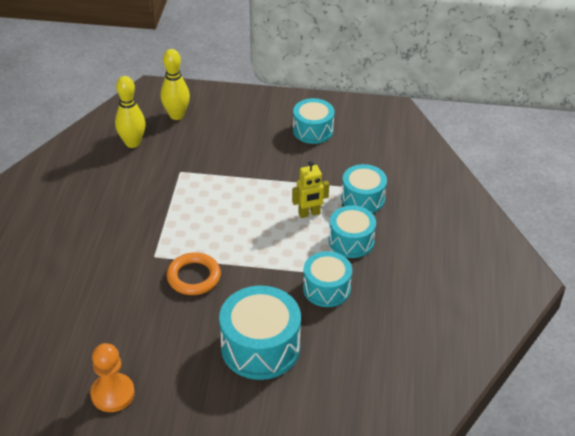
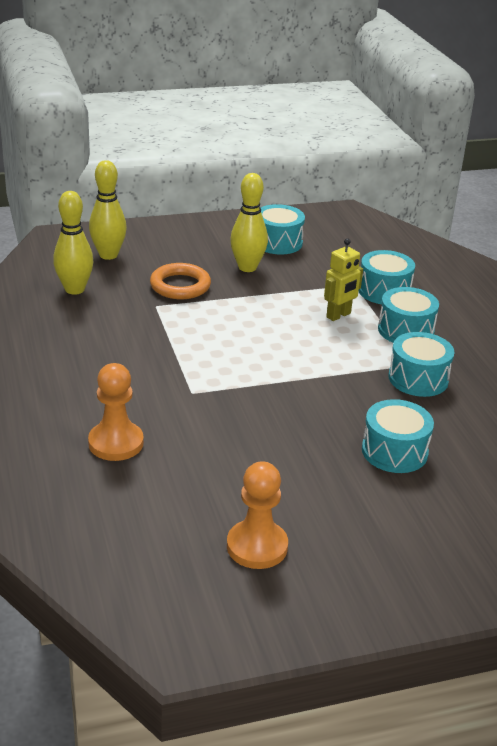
camera: 25 degrees left, 10 degrees down
orange ring [167,252,221,295] -> orange ring moved to [150,263,211,299]
turquoise drum [219,286,301,380] -> turquoise drum [362,399,434,473], size x0.64
none -> orange pawn [88,363,144,461]
none -> yellow bowling pin [230,173,268,272]

